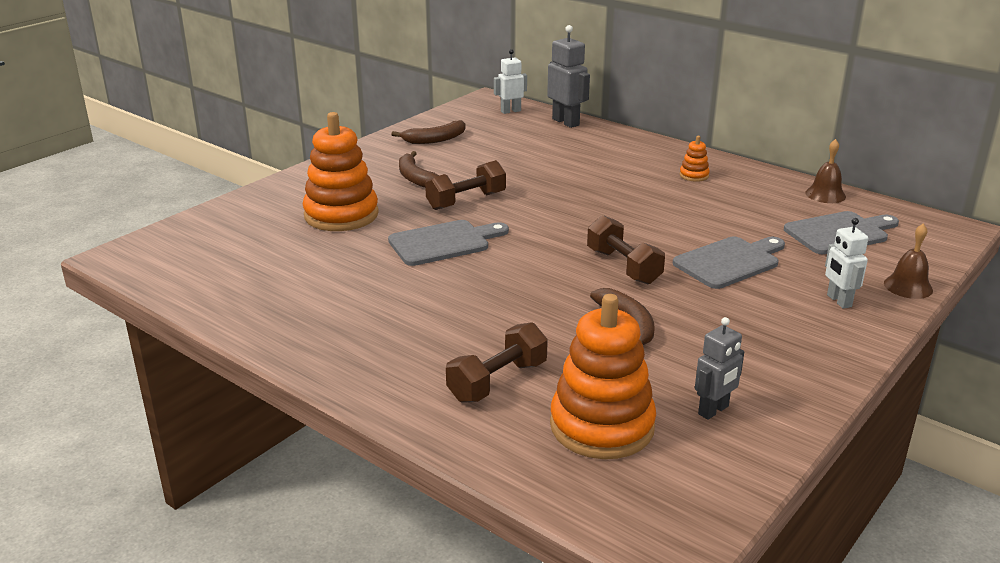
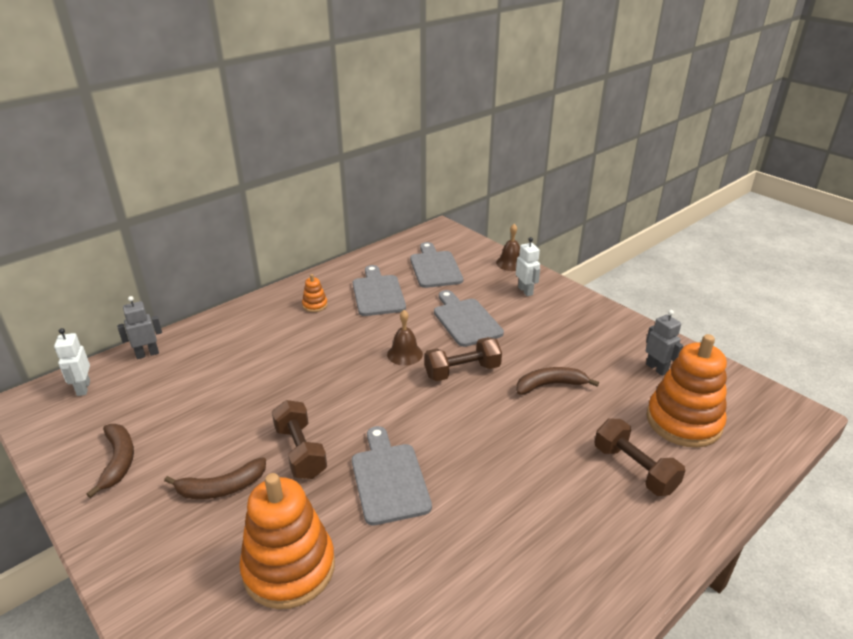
camera: 80 degrees left, 5 degrees up
grey robot [547,25,590,128] -> grey robot [117,296,162,359], size x0.66
brown bell [805,139,846,203] -> brown bell moved to [387,310,423,366]
white robot [825,218,868,309] -> white robot turned 105 degrees counterclockwise [516,237,540,296]
none -> grey cutting board [353,265,406,316]

